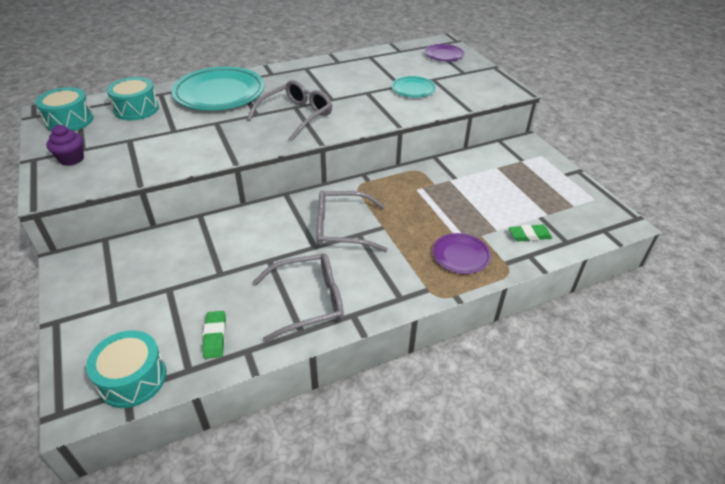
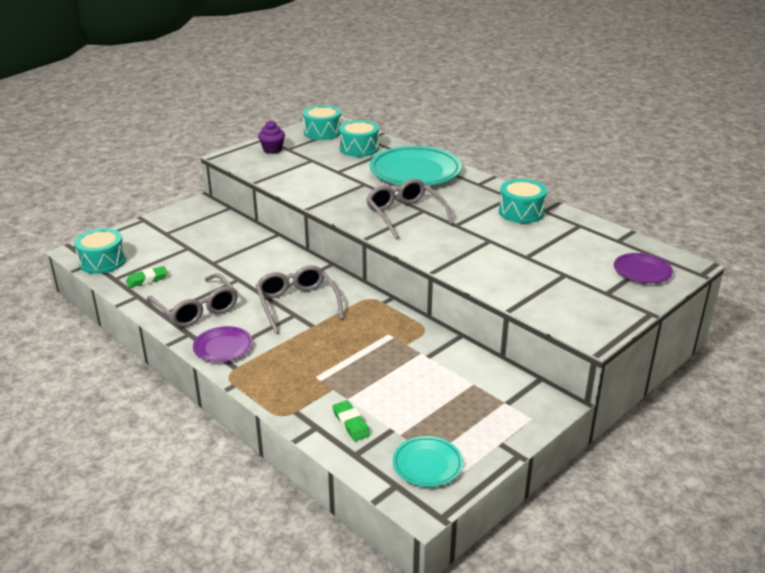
camera: 70 degrees right, 10 degrees down
grey glasses [247,80,332,142] -> grey glasses turned 135 degrees counterclockwise [366,179,454,239]
turquoise plate [391,76,436,98] -> turquoise plate moved to [393,436,463,487]
purple plate [433,233,491,274] -> purple plate moved to [193,326,253,362]
none -> turquoise drum [499,179,547,223]

